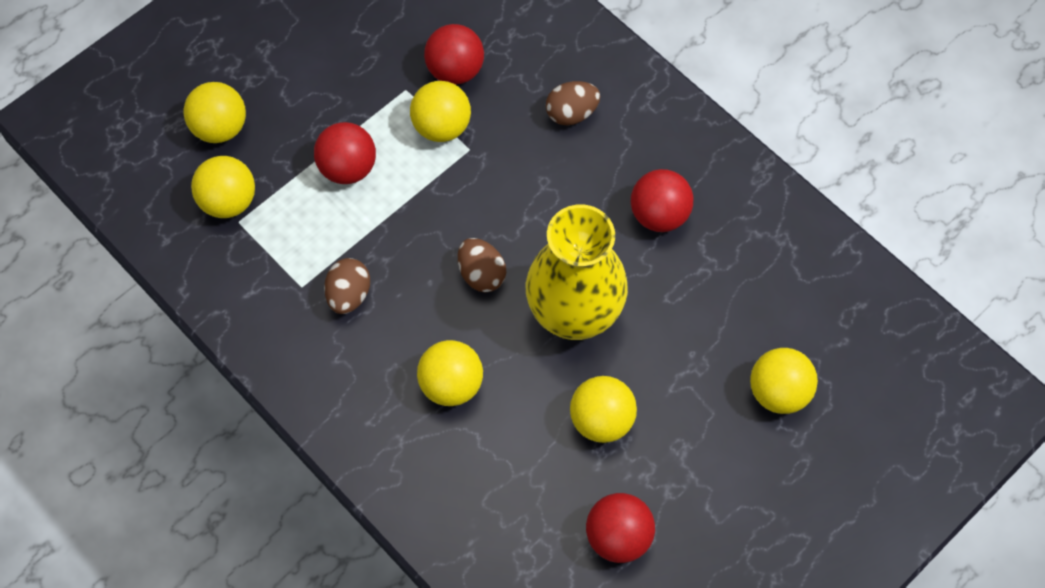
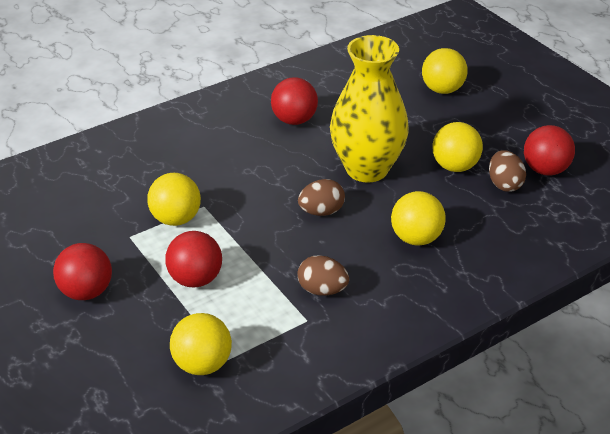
camera: 80 degrees left, 25 degrees down
yellow ball [183,82,246,143] -> none
red ball [424,24,484,85] -> red ball moved to [53,243,112,300]
brown egg [546,81,600,125] -> brown egg moved to [489,150,526,192]

